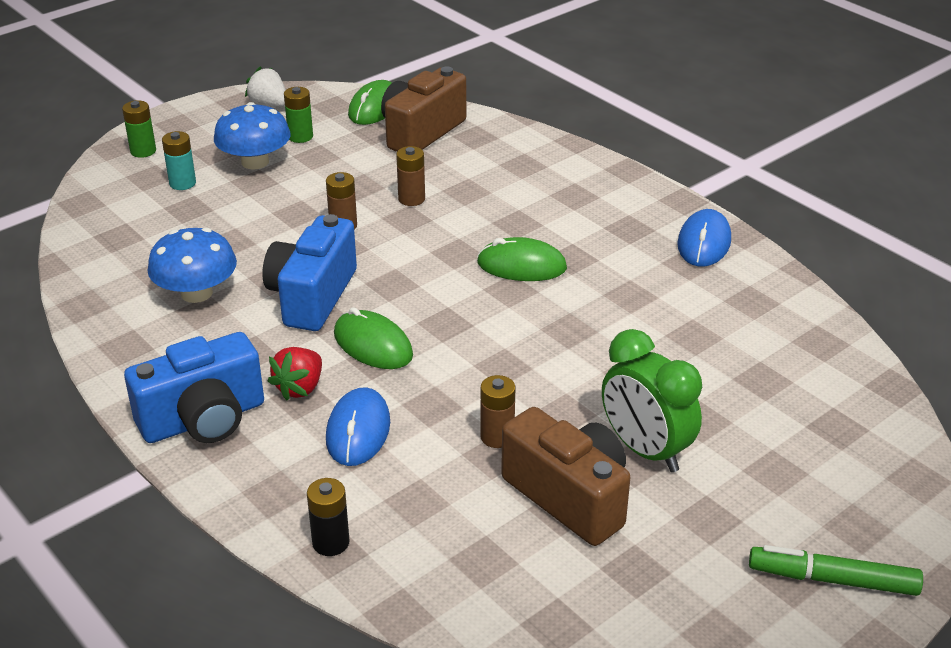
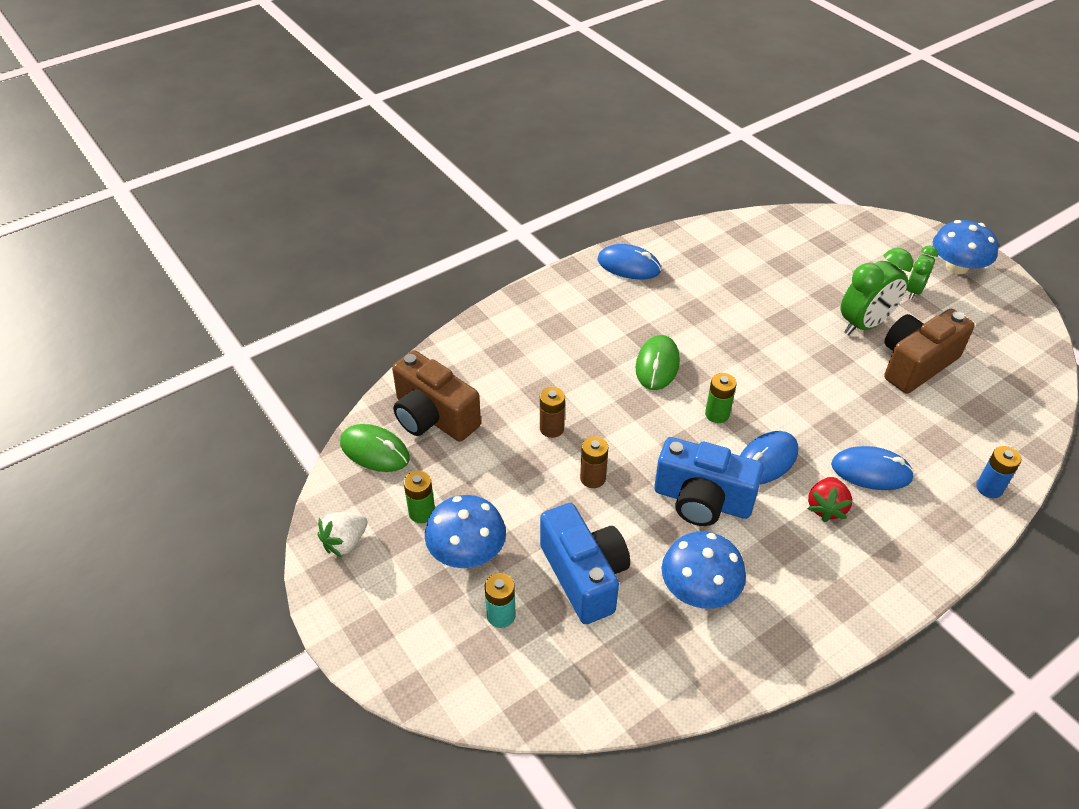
camera: 85 degrees left, 10 degrees up
green battery [122,100,156,158] -> green battery moved to [705,373,737,423]
blue camera [124,332,264,443] -> blue camera moved to [540,503,630,624]
red strawberry [268,347,322,401] -> red strawberry turned 75 degrees clockwise [807,477,852,522]
black battery [307,478,349,556] -> blue battery [976,446,1021,498]
green mouse [334,307,413,369] -> blue mouse [740,431,798,484]
brown battery [480,375,516,448] -> none
green marker [749,545,923,596] -> blue mushroom [933,220,998,274]
none -> green clock [907,246,938,300]

